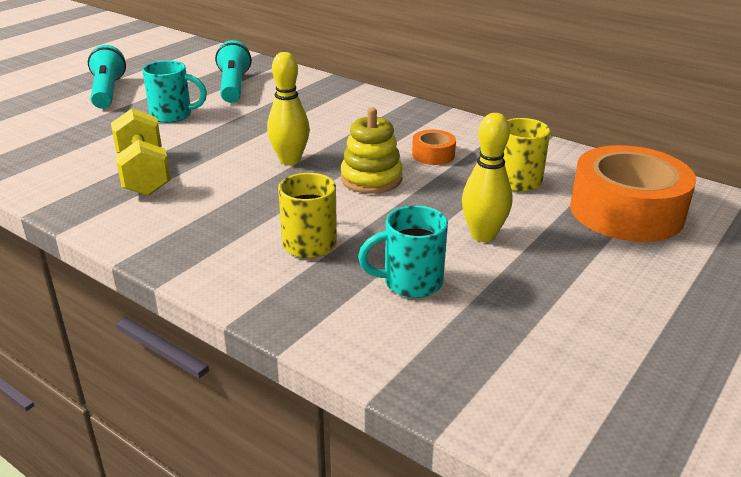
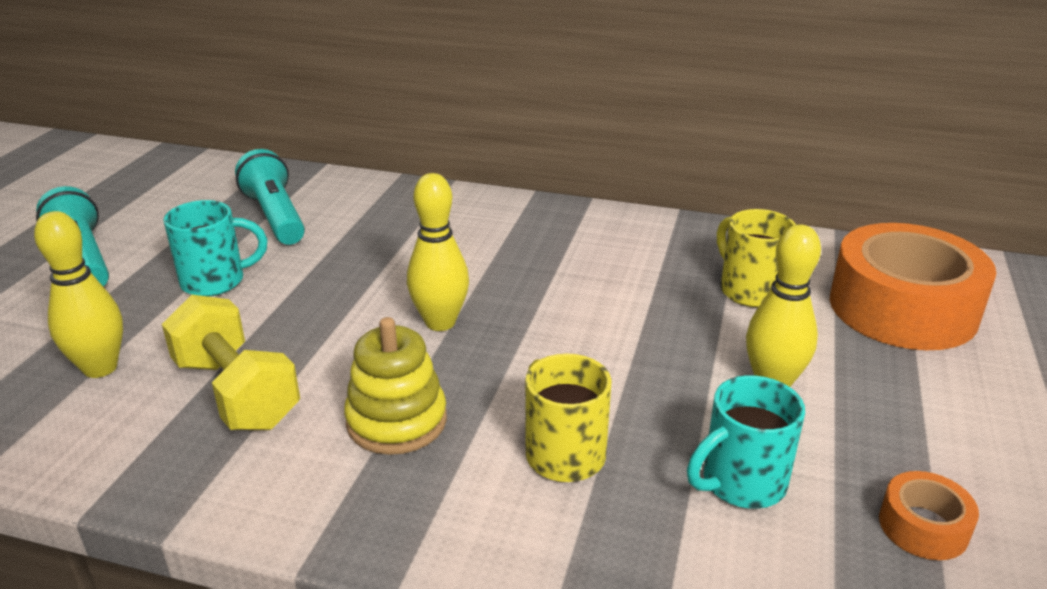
camera: 20 degrees left, 0 degrees up
yellow stacking toy [341,108,403,194] -> yellow stacking toy moved to [344,317,447,455]
orange tape [412,130,456,165] -> orange tape moved to [879,471,979,560]
none -> yellow bowling pin [34,211,123,378]

